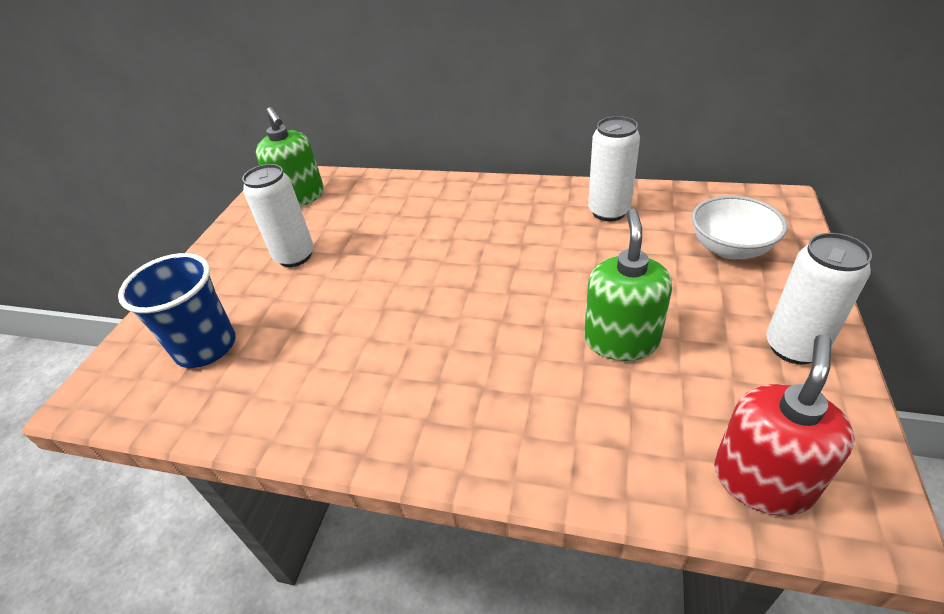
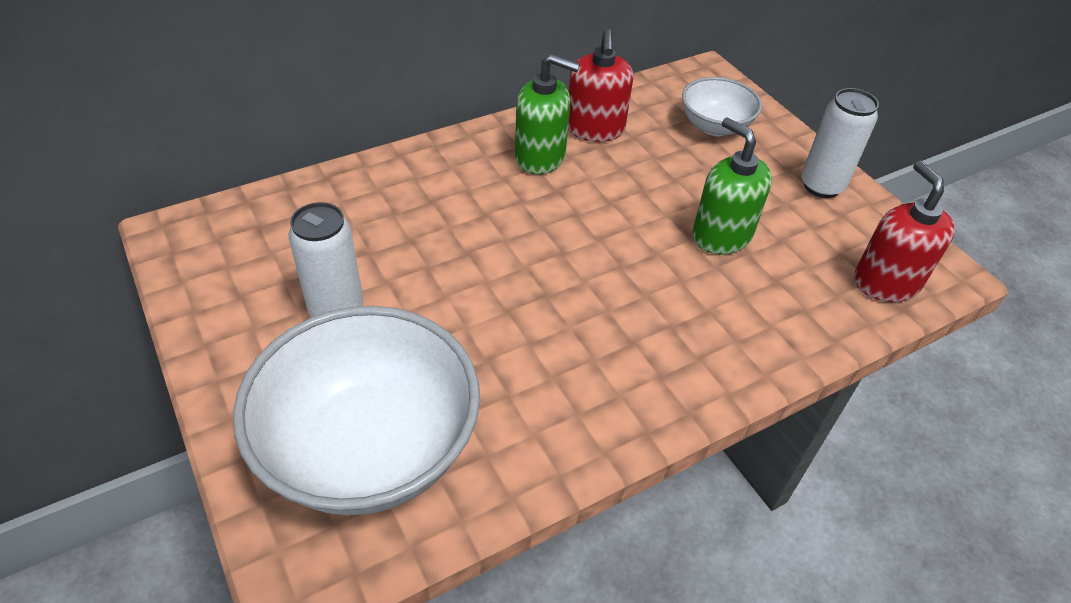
camera: 50 degrees left, 5 degrees up
blue cup [118,253,236,368] -> white bowl [233,306,480,516]
green soap dispenser [256,107,324,207] -> green soap dispenser moved to [515,54,580,175]
white can [588,116,640,222] -> red soap dispenser [568,29,633,142]

